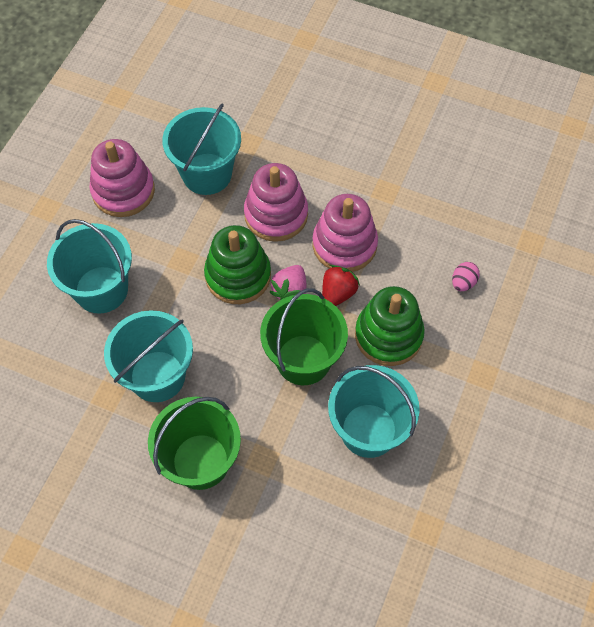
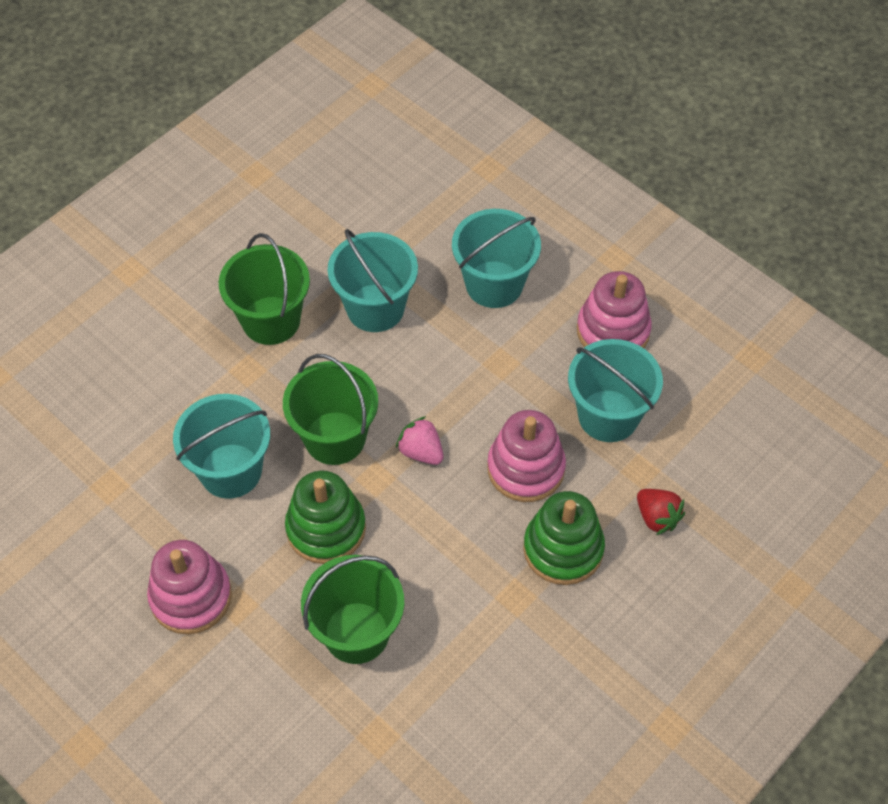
camera: 110 degrees right, 5 degrees down
green stacking toy [204,225,271,304] -> green stacking toy moved to [523,491,605,585]
pink stacking toy [313,194,378,272] -> pink stacking toy moved to [147,540,232,634]
red strawberry [322,265,360,306] -> red strawberry moved to [637,489,685,535]
pink egg [452,262,480,291] -> green bucket [301,555,404,664]

